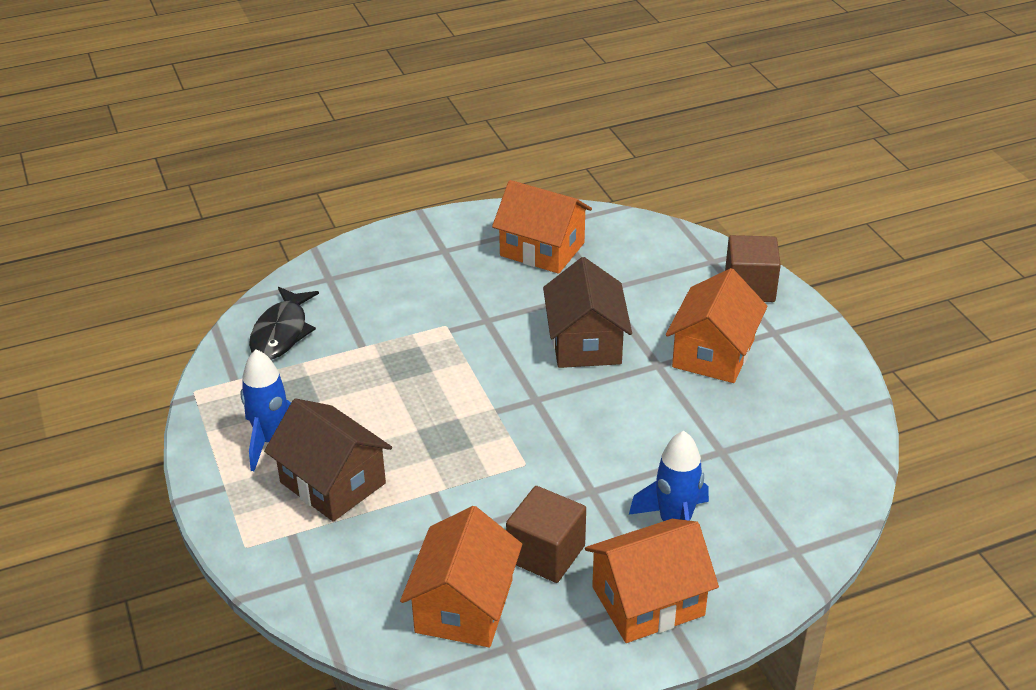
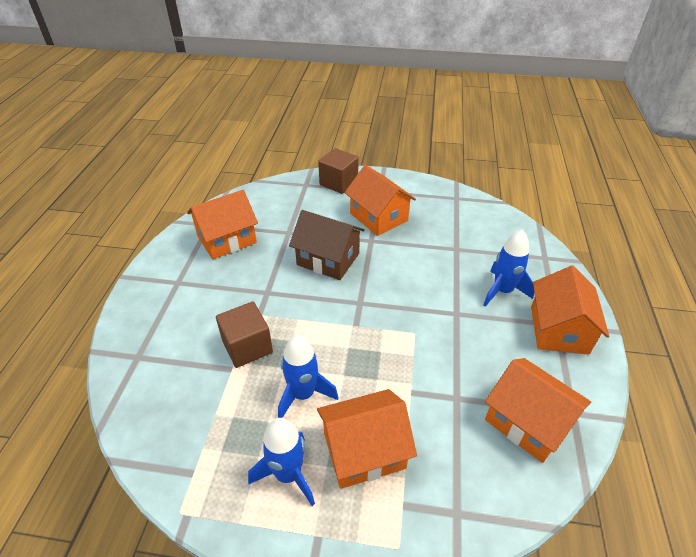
camera: 60 degrees left, 5 degrees up
black fish [249,287,319,360] -> none
brown house [264,398,392,522] -> orange house [317,389,417,489]
brown cube [506,486,586,583] -> brown cube moved to [216,302,273,368]
none -> blue rocket [278,335,339,418]

